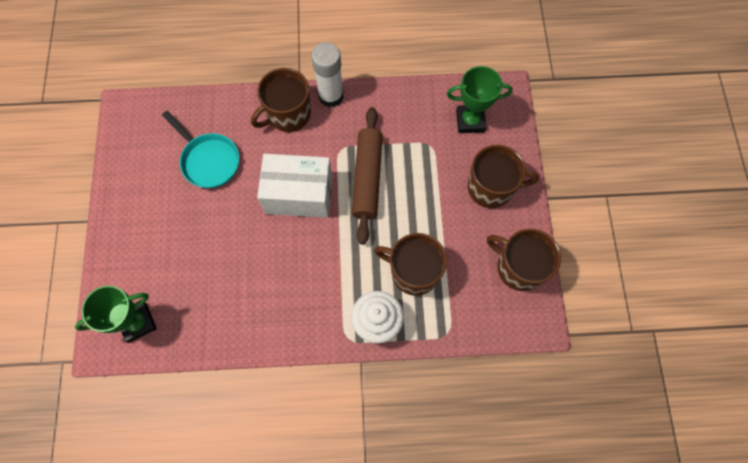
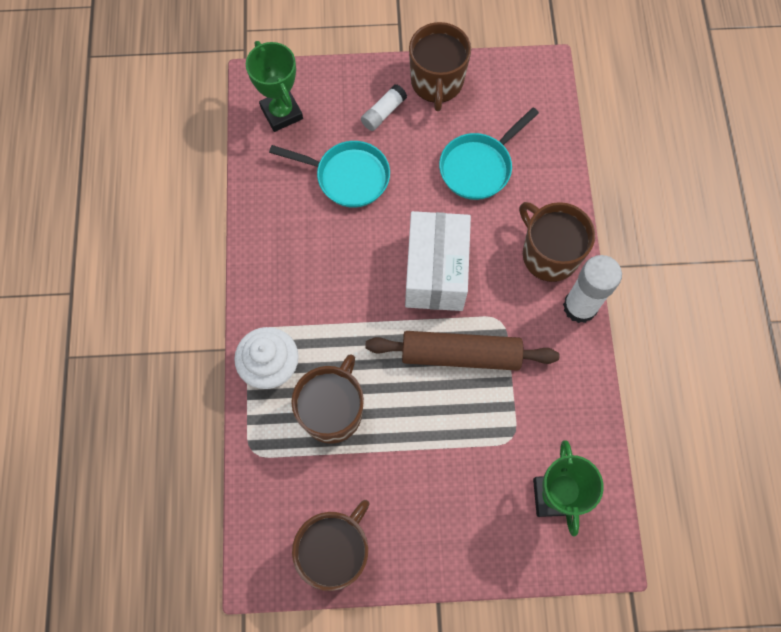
camera: 90 degrees right, 0 degrees up
brown mug [468,145,539,208] -> brown mug moved to [409,22,471,111]
none -> turquoise pan [269,141,390,208]
none -> white glue stick [361,84,407,131]

